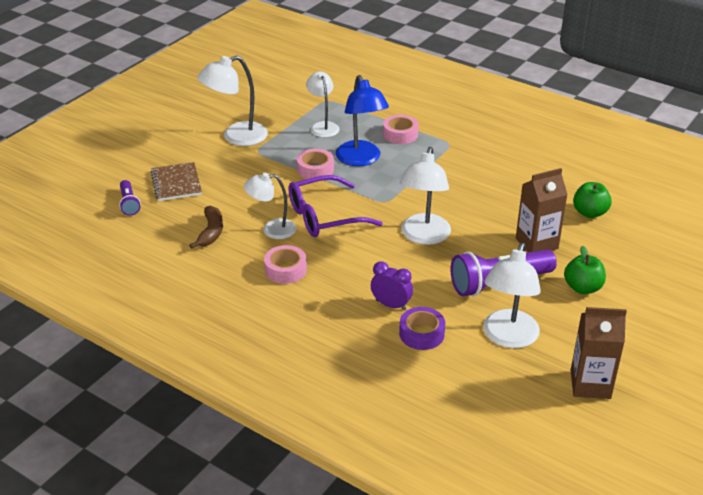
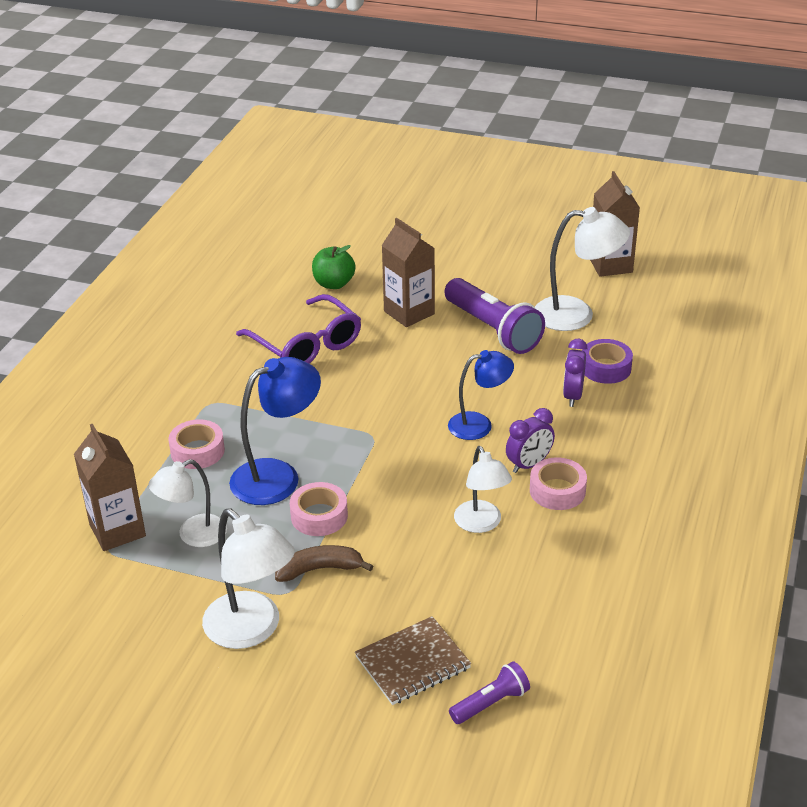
camera: 105 degrees left, 0 degrees up
brown banana [189,206,223,249] -> brown banana moved to [275,545,373,582]
purple glasses [289,175,383,237] -> purple glasses moved to [236,294,361,364]
white lamp [400,147,451,245] -> none
green apple [564,246,606,294] -> none
none -> brown carton [74,424,146,551]
none -> blue lamp [448,350,514,440]
none -> purple clock [506,408,555,473]

